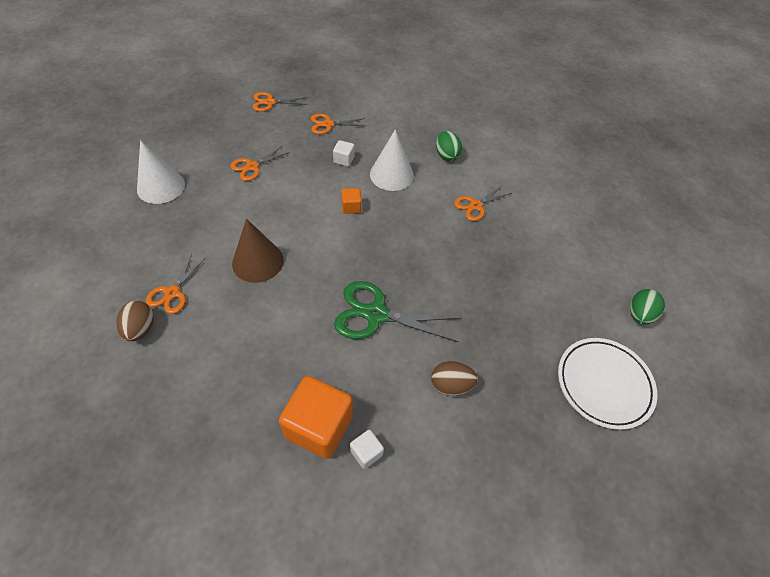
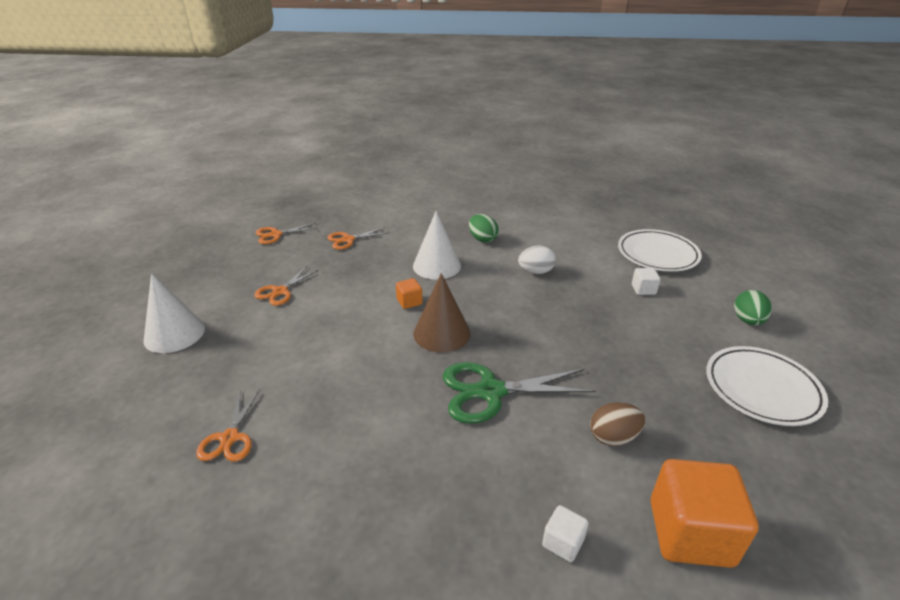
camera: 15 degrees left, 20 degrees down
brown egg [116,301,154,342] -> none
brown cone [232,219,284,283] -> brown cone moved to [413,273,470,353]
orange cube [279,376,353,459] -> orange cube moved to [650,459,759,568]
white cube [333,140,354,166] -> white cube moved to [632,268,661,295]
orange scissors [454,185,512,221] -> white egg [518,245,556,274]
none -> white plate [618,229,702,272]

